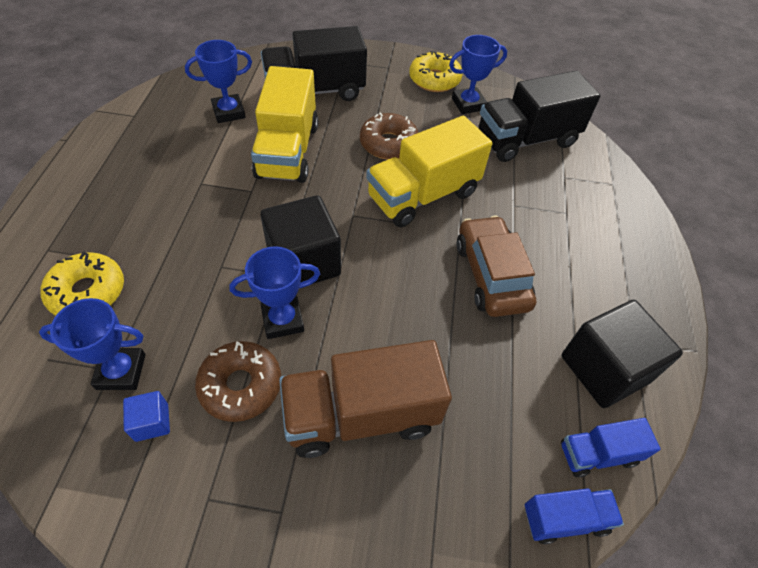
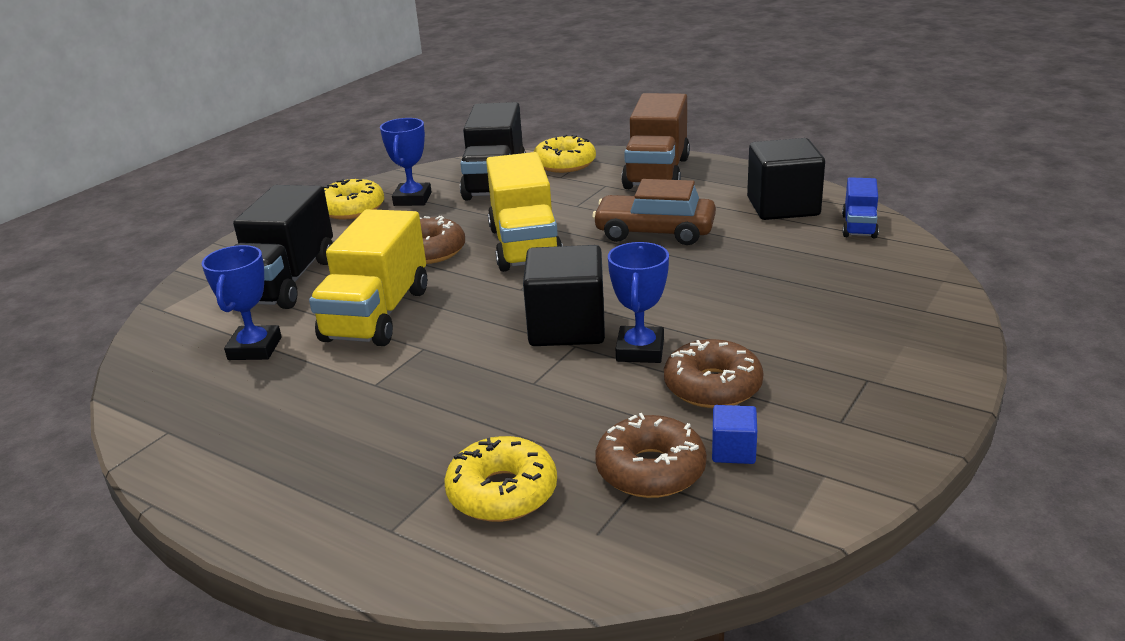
camera: 60 degrees left, 25 degrees down
blue trophy [39,298,145,390] -> brown donut [596,413,707,498]
yellow truck [251,66,318,183] -> yellow truck turned 75 degrees clockwise [309,209,427,346]
brown truck [279,340,452,458] -> brown truck moved to [621,93,690,189]
blue truck [525,488,624,544] -> none
none -> yellow donut [534,135,596,173]

